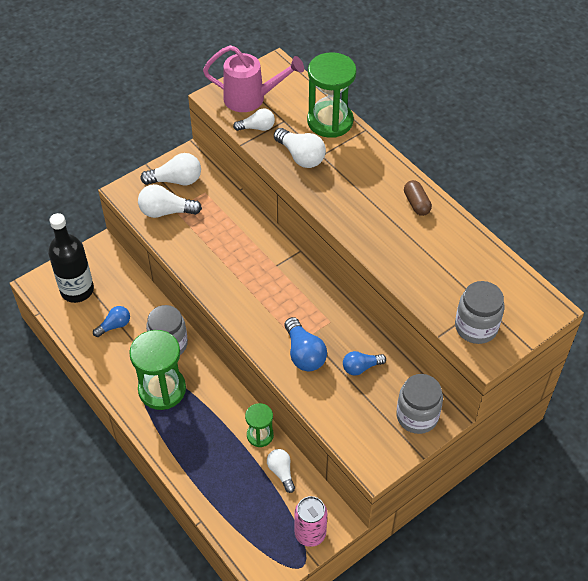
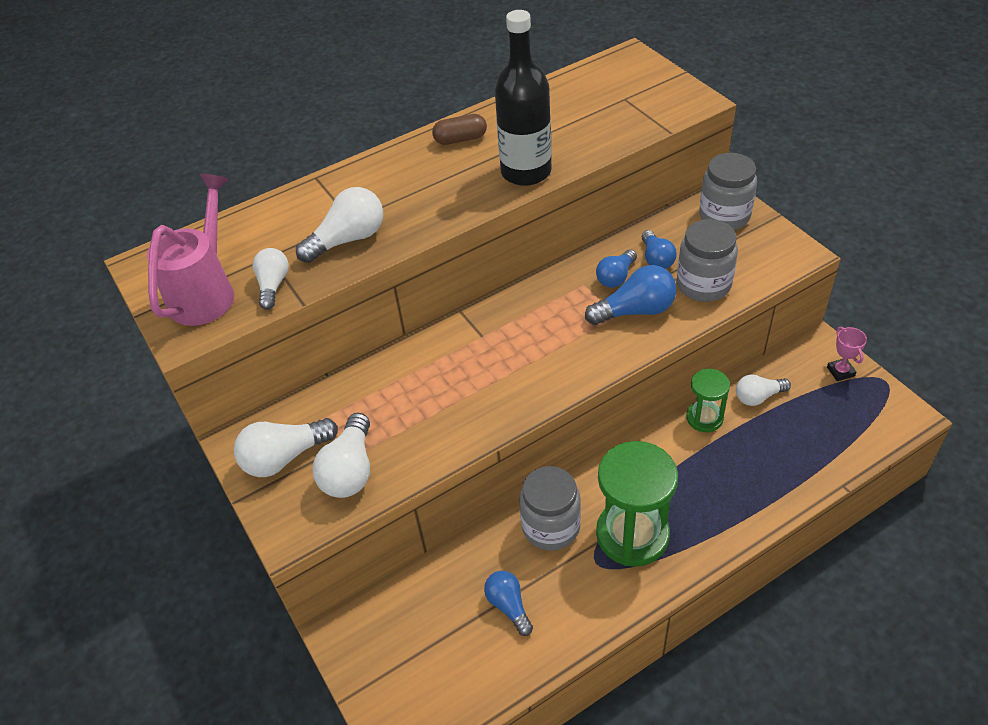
camera: 80 degrees left, 5 degrees down
black bottle [48,213,94,303] -> black bottle moved to [495,10,552,186]
white light bulb [140,153,201,185] -> white light bulb turned 120 degrees counterclockwise [234,418,338,477]
pink can [295,496,327,547] -> pink trophy [827,326,867,381]
green hourglass [307,52,357,138] -> none
grey jar [455,281,504,344] -> grey jar moved to [677,219,738,302]
none -> blue light bulb [596,249,637,288]

